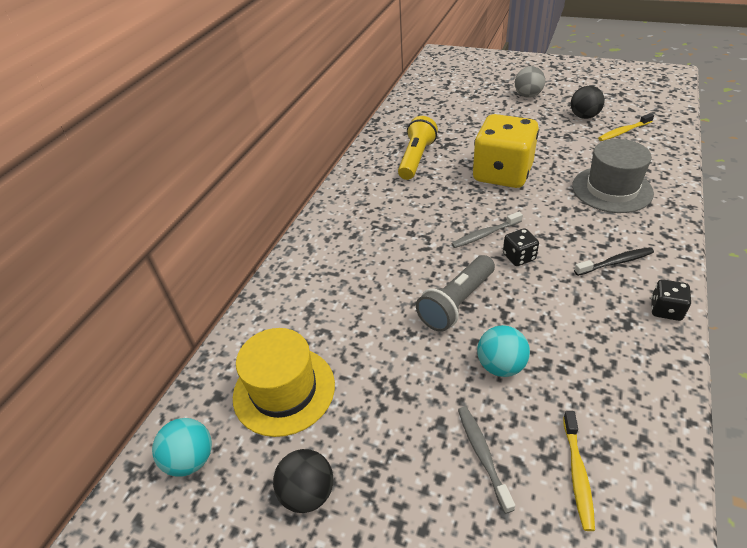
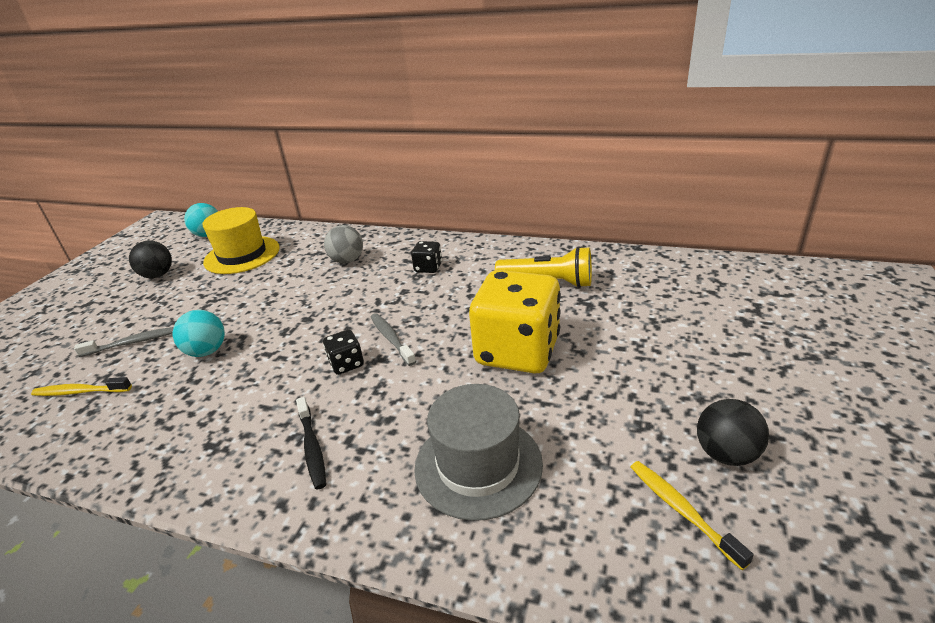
camera: 85 degrees right, 10 degrees down
grey flashlight [416,255,495,332] -> none
grey ball [515,66,545,98] -> grey ball moved to [324,225,363,263]
black dice [651,279,691,321] -> black dice moved to [411,241,442,273]

